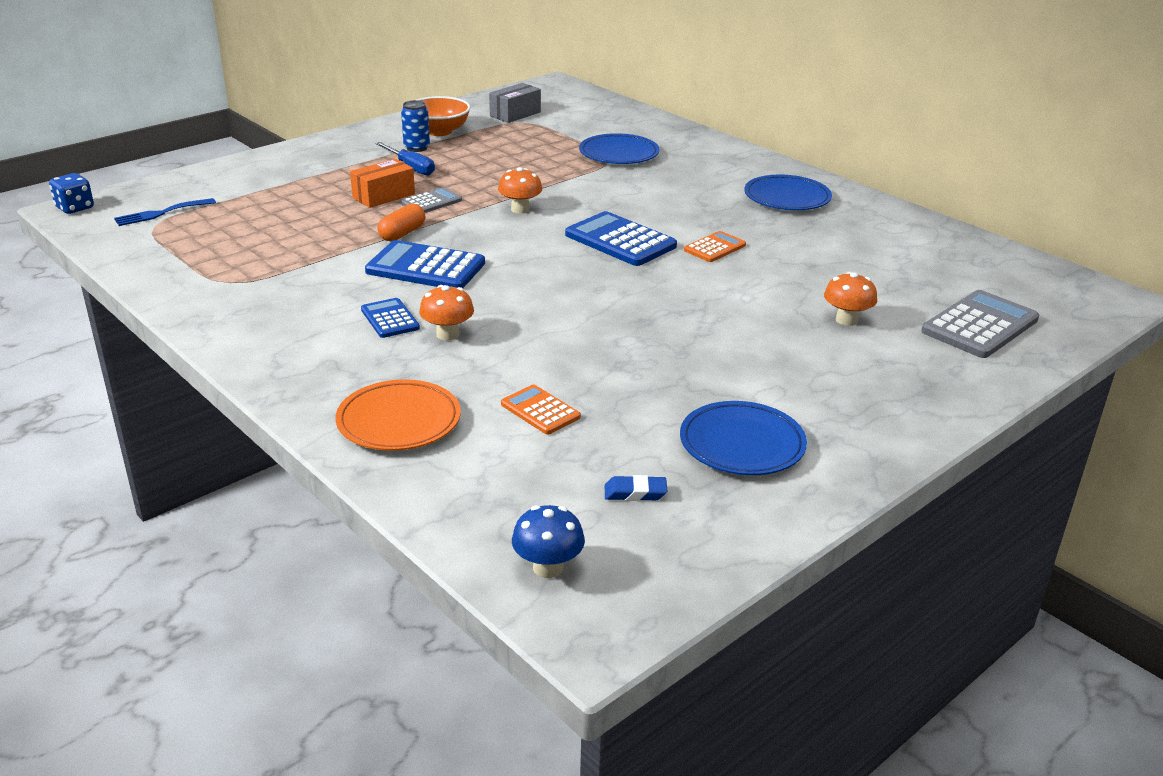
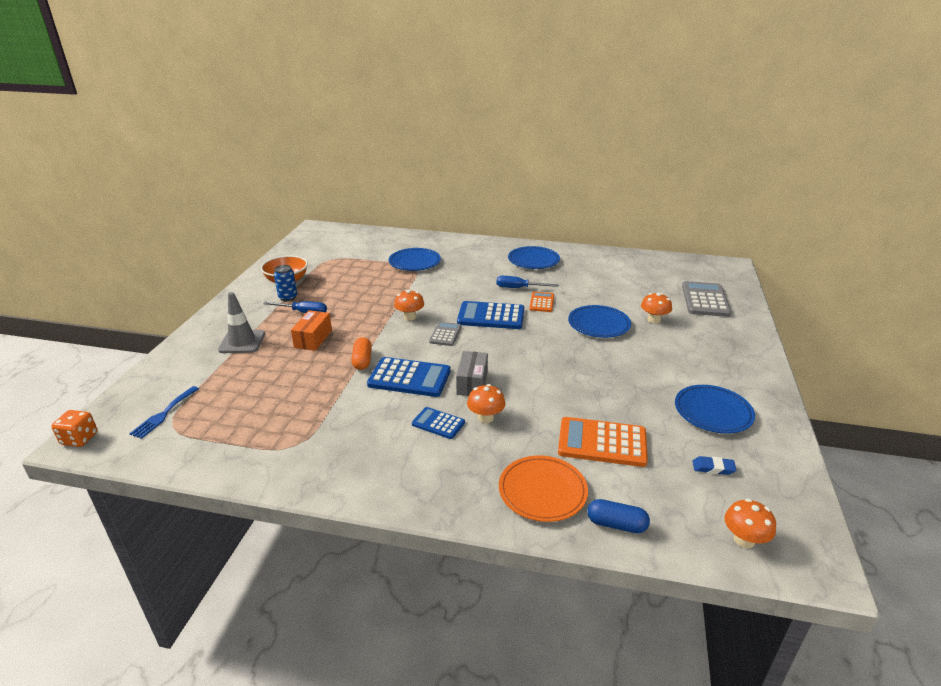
camera: 35 degrees left, 0 degrees up
blue dice [49,173,94,214] -> orange dice [51,410,97,447]
blue calculator [365,240,485,288] -> blue calculator turned 150 degrees counterclockwise [367,357,451,397]
grey calculator [401,187,462,213] -> grey calculator moved to [429,322,461,346]
grey box [489,83,541,123] -> grey box moved to [456,351,488,396]
orange calculator [501,385,581,435] -> orange calculator [558,417,648,467], size x1.76
blue mushroom [512,505,585,578] -> orange mushroom [724,498,776,548]
blue eraser [605,475,667,501] -> blue eraser turned 45 degrees clockwise [693,456,737,475]
none -> grey traffic cone [218,292,265,353]
none -> blue screwdriver [496,276,558,288]
none -> blue plate [568,305,631,338]
none -> blue capsule [587,499,650,533]

